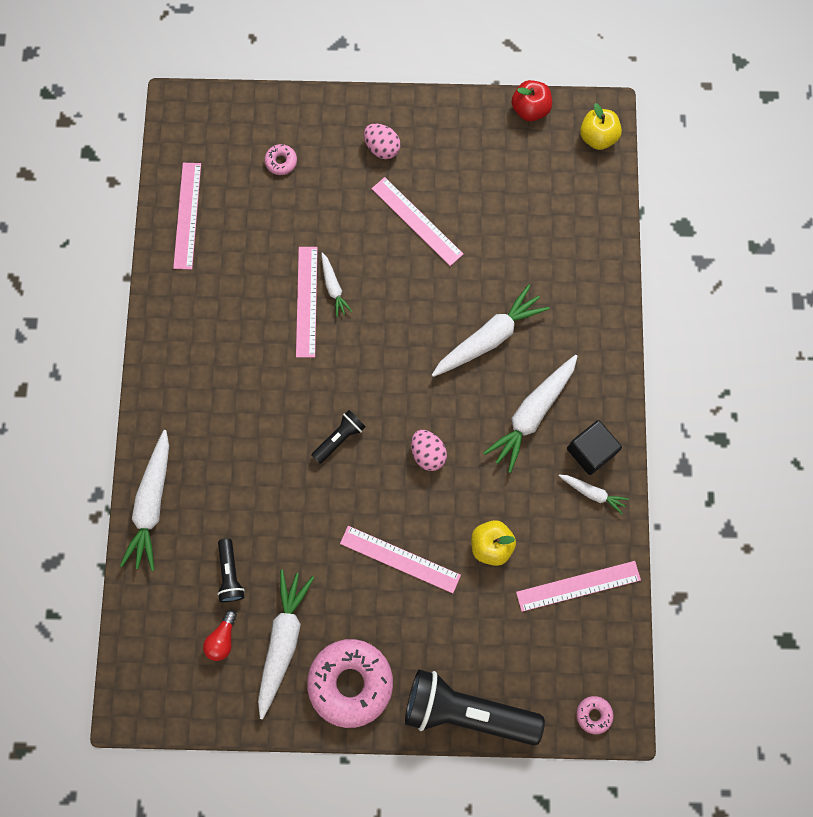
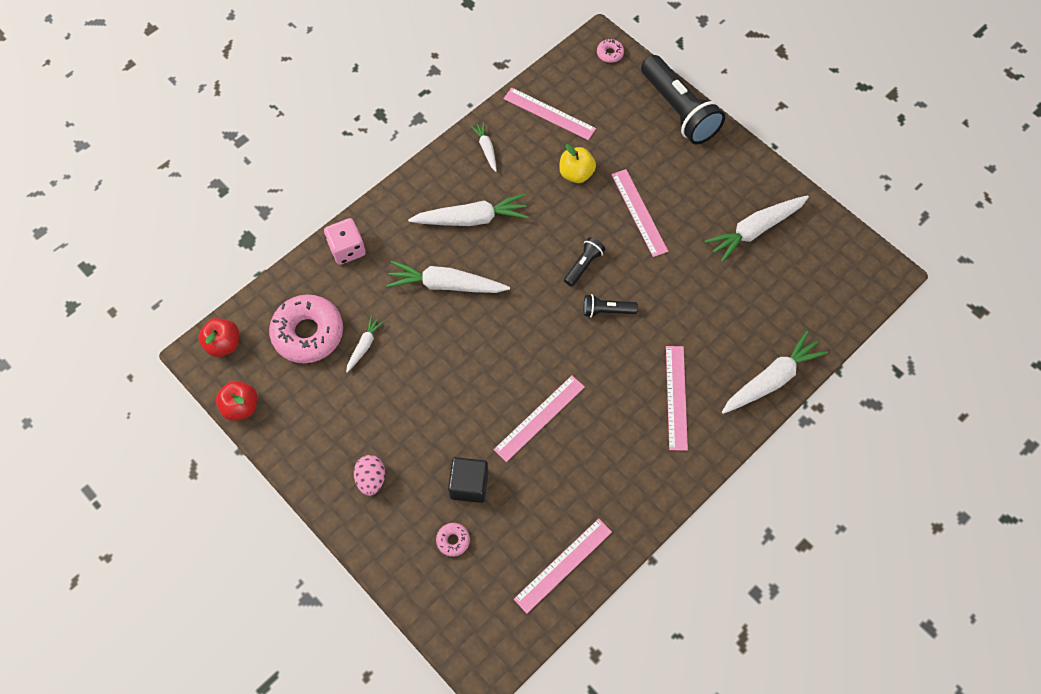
camera: 135 degrees left, 10 degrees down
red light bulb [203,610,237,661] -> none
black flashlight [217,539,245,602] -> black flashlight moved to [564,237,605,287]
pink donut [307,639,393,728] -> pink donut moved to [269,295,343,363]
white carrot [321,252,353,317] -> white carrot moved to [346,315,385,373]
pink ruler [371,177,463,266] -> pink ruler moved to [666,346,688,451]
pink egg [411,430,447,471] -> none
black cube [567,420,622,475] -> black cube moved to [448,457,488,503]
yellow apple [580,103,622,150] -> red apple [198,318,239,357]
none -> pink dice [324,218,366,265]

